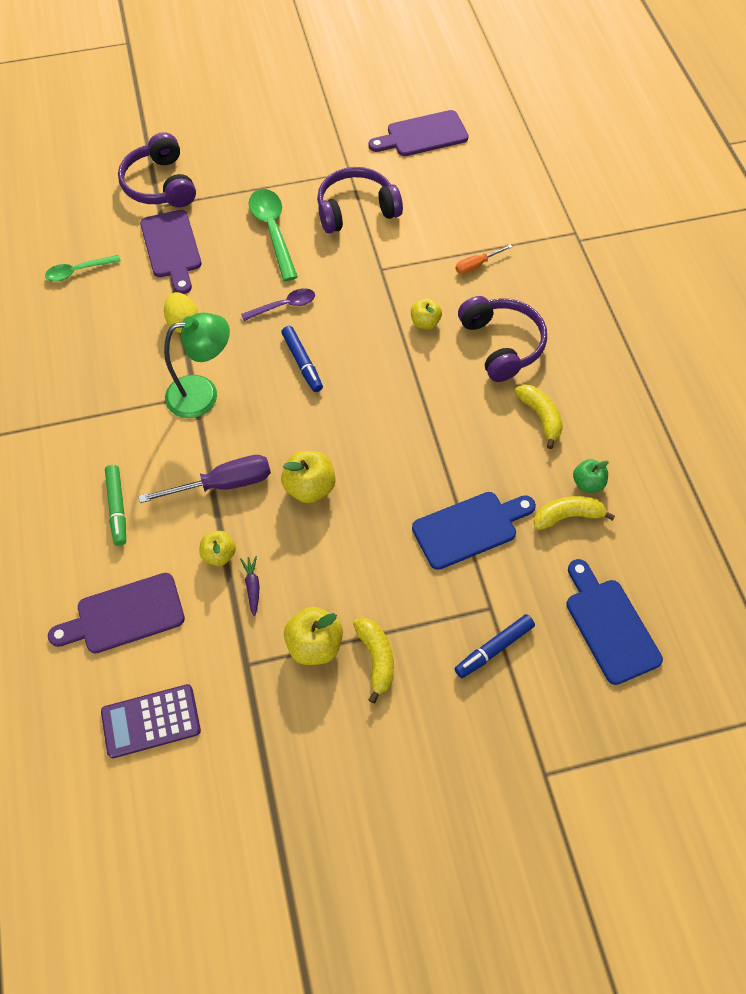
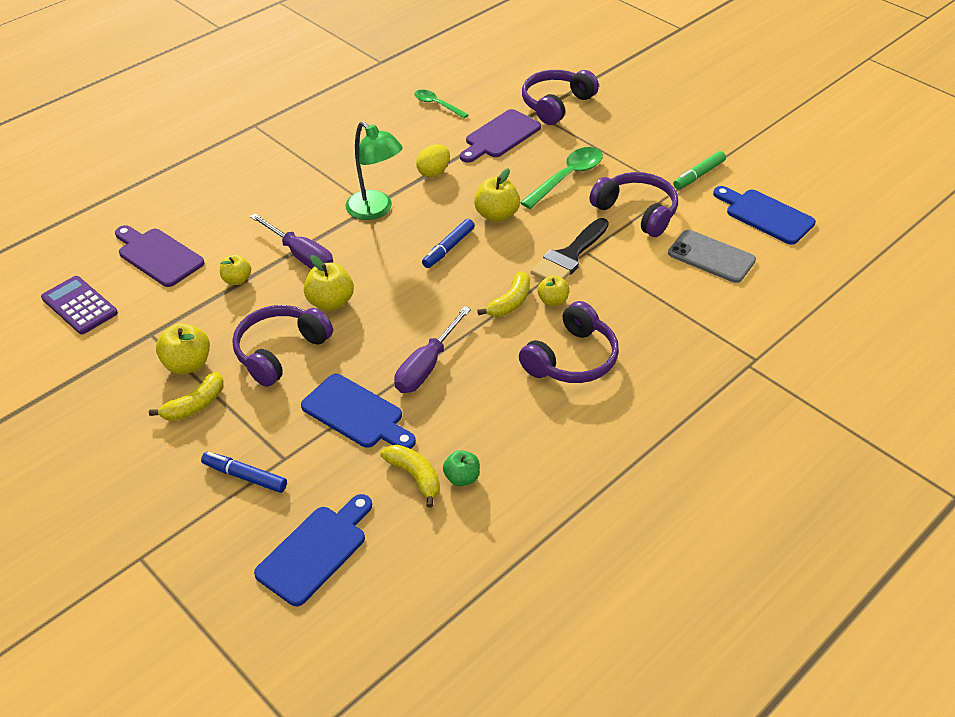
camera: 60 degrees right, 15 degrees down
green marker [105,465,126,546] -> green marker moved to [673,151,726,189]
purple carrot [240,556,260,616] -> none
purple spoon [241,288,315,321] -> yellow apple [474,168,520,222]
purple cutting board [368,110,468,156] -> blue cutting board [713,186,816,245]
orange screwdriver [455,244,512,274] -> none
yellow banana [514,384,563,449] -> yellow banana moved to [477,271,530,317]
none -> purple headphones [232,305,333,387]
none -> purple screwdriver [394,306,471,393]
none -> black brush [531,218,609,280]
none -> grey phone [668,230,756,283]

